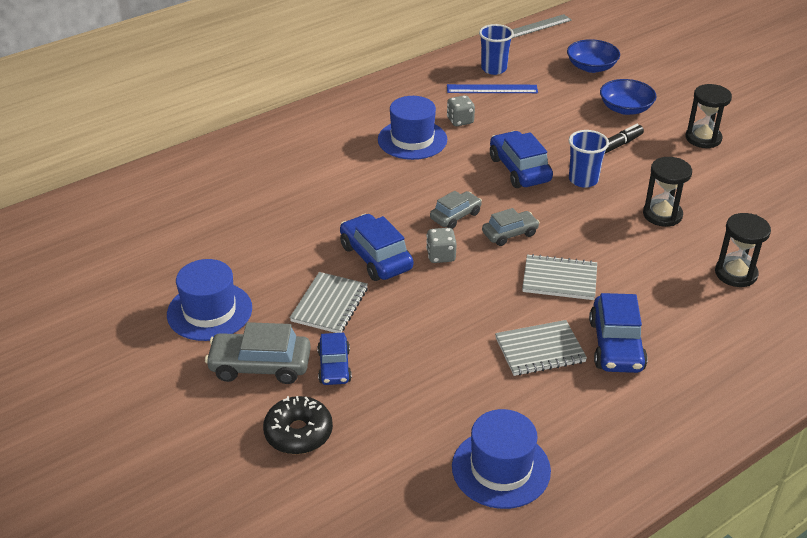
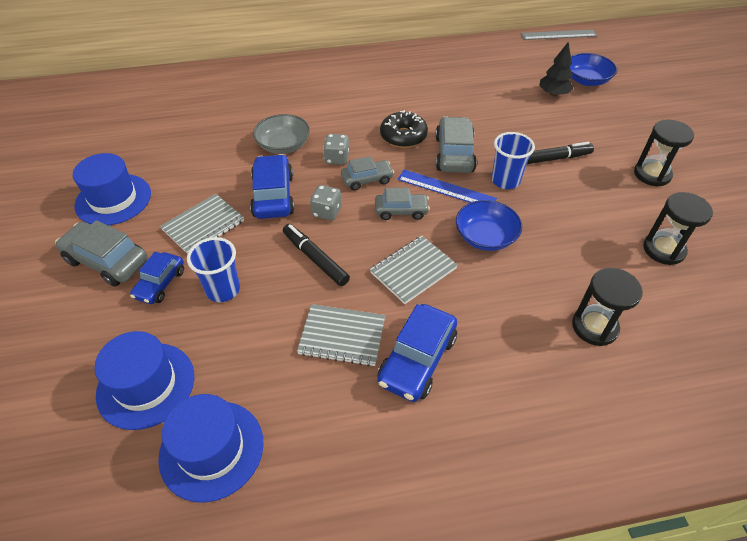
camera: 25 degrees right, 10 degrees up
black donut [263,396,333,454] -> black donut moved to [380,110,428,148]
blue hat [378,96,447,160] -> blue hat moved to [95,331,194,430]
blue ruler [447,84,538,93] -> blue ruler moved to [398,169,497,203]
grey dice [447,95,475,126] -> grey dice moved to [323,134,349,165]
blue cup [479,24,514,75] -> blue cup moved to [187,237,240,302]
blue car [490,131,553,188] -> grey car [435,116,477,173]
grey notebook [522,254,597,300] -> grey notebook turned 75 degrees counterclockwise [370,236,458,304]
blue bowl [600,79,657,115] -> blue bowl moved to [456,200,522,251]
black hourglass [643,157,692,227] -> black hourglass moved to [643,192,713,265]
none -> grey bowl [253,114,310,154]
none -> black marker [283,224,350,286]
none -> black tree [539,42,573,96]

